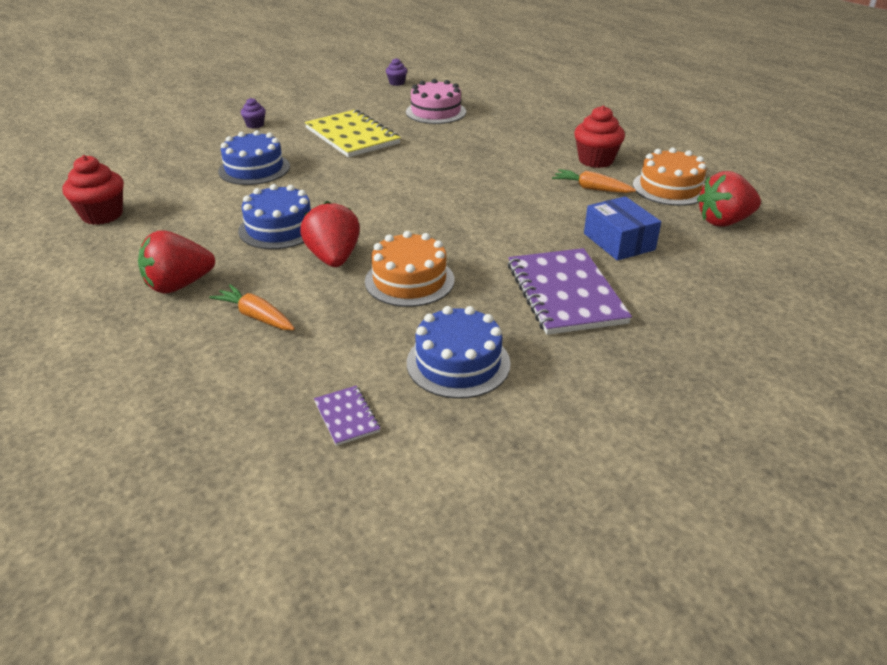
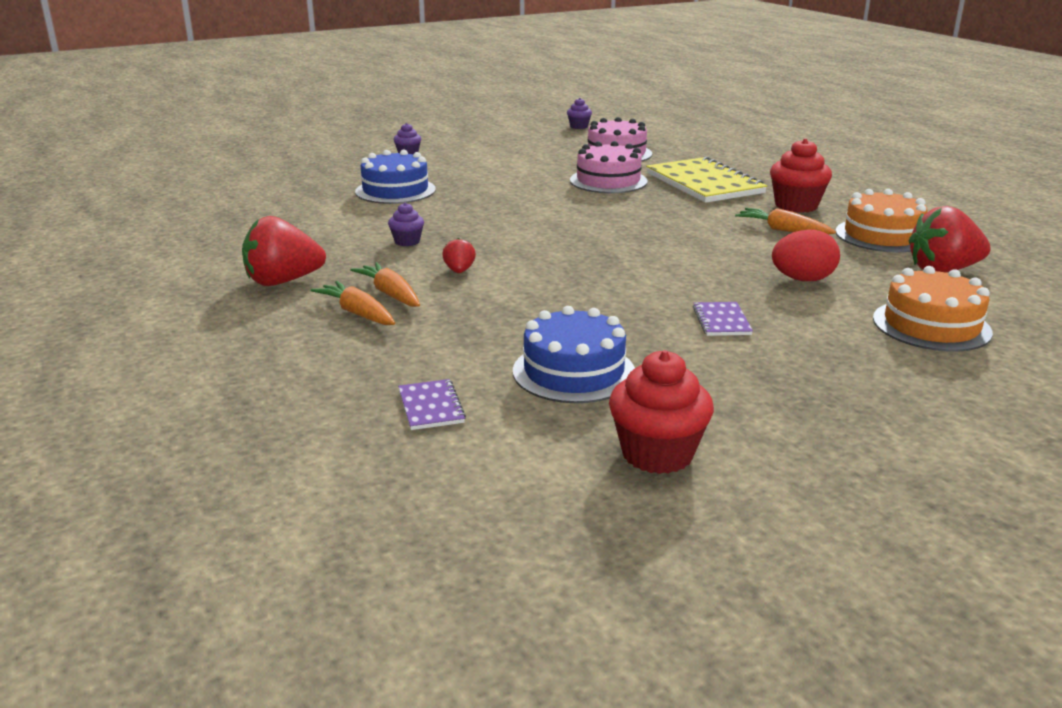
camera: 10 degrees right, 10 degrees down
red cupcake [62,155,124,225] -> red cupcake moved to [609,350,714,474]
blue cake [238,184,311,249] -> purple cupcake [388,203,424,246]
red strawberry [300,201,360,267] -> red strawberry [442,238,476,273], size x0.49
yellow notebook [305,109,401,157] -> yellow notebook moved to [646,157,767,203]
orange cake [365,231,454,307] -> orange cake moved to [873,266,993,351]
purple notebook [508,248,632,335] -> purple notebook [693,302,753,336], size x0.45
blue box [584,196,661,261] -> red egg [772,229,840,281]
none -> orange carrot [350,262,420,307]
none -> pink cake [570,141,648,193]

